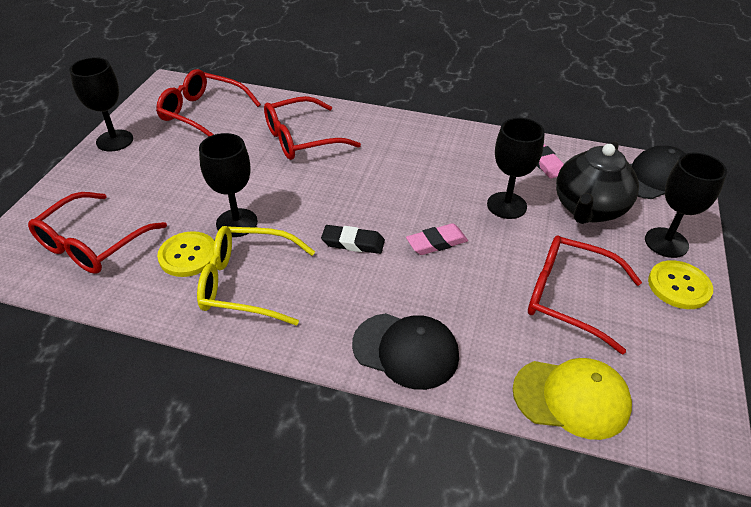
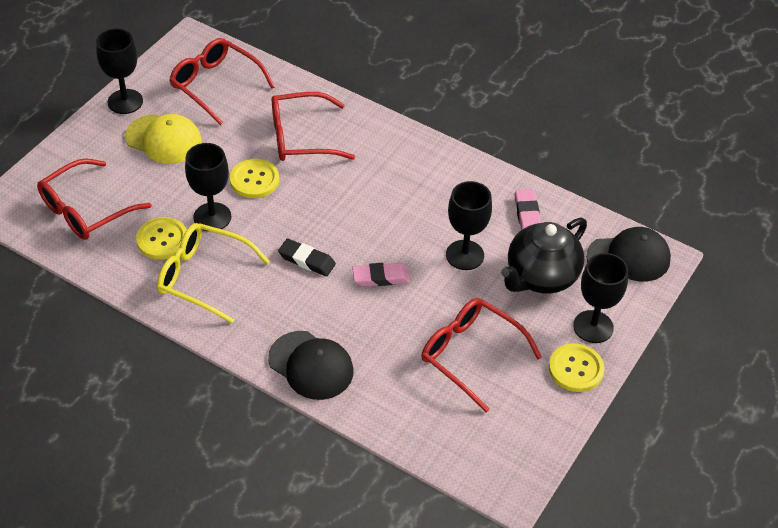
camera: 15 degrees right, 5 degrees up
yellow cap [513,358,632,440] -> yellow cap moved to [125,114,202,164]
none -> yellow button [230,159,279,198]

